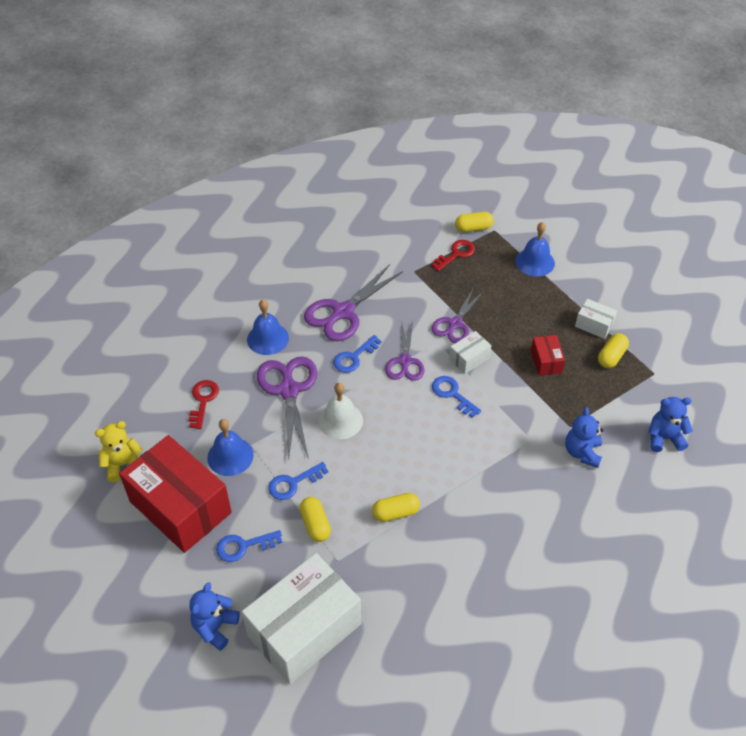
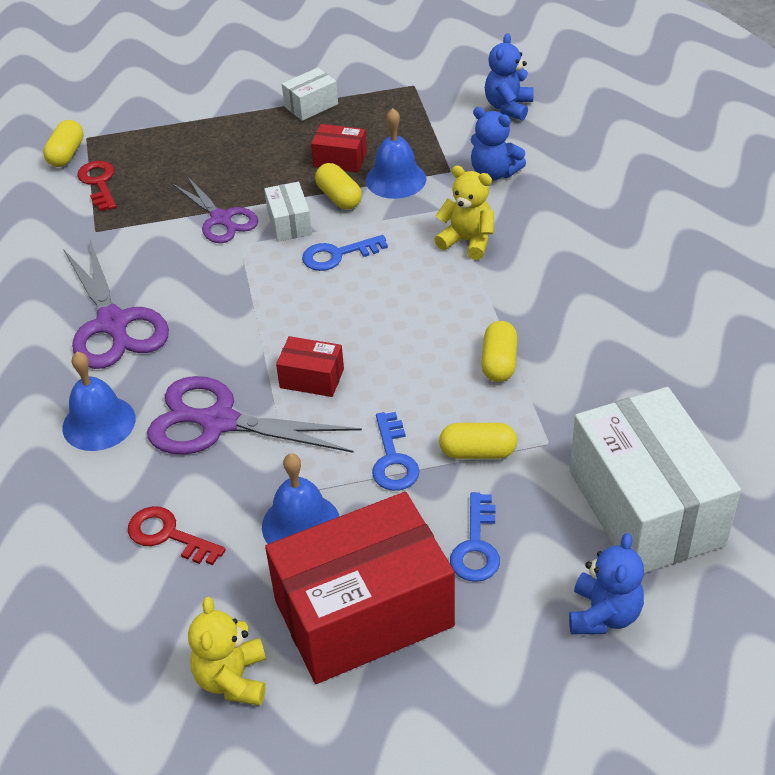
camera: 65 degrees left, 5 degrees down
blue teddy bear [190,582,240,651] -> blue teddy bear turned 120 degrees counterclockwise [569,533,644,634]
white bell [318,383,363,439] -> red box [276,336,344,397]
blue key [333,335,382,373] -> none
purple scissors [385,320,425,381] -> none
blue bell [515,222,555,276] -> blue bell moved to [365,108,426,199]
yellow capsule [598,333,629,368] -> yellow capsule moved to [315,163,362,210]
none -> yellow teddy bear [434,165,494,260]

